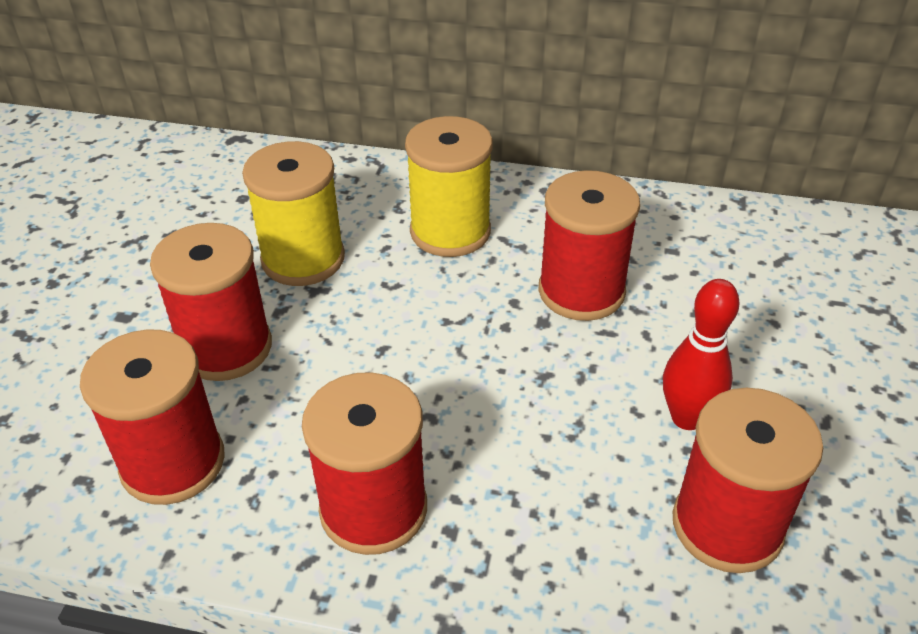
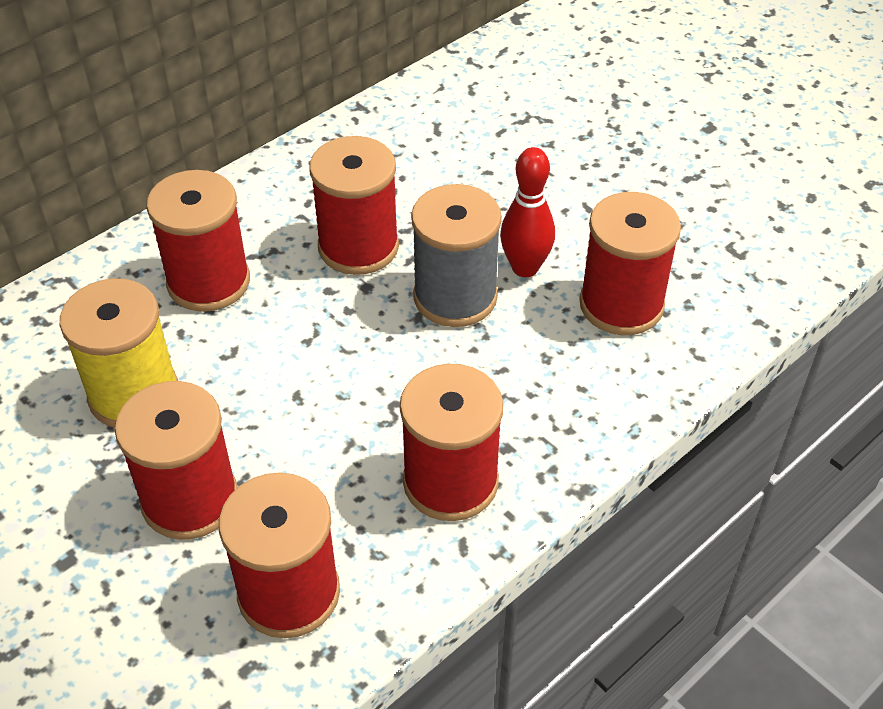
camera: 55 degrees left, 5 degrees up
yellow spool [405,116,493,257] -> red spool [146,170,250,312]
none -> grey spool [411,184,502,327]

